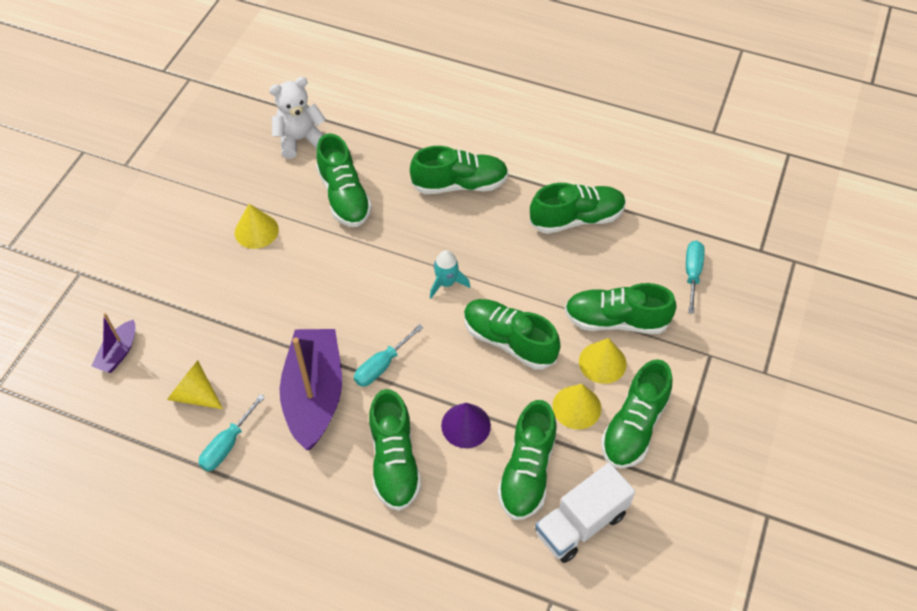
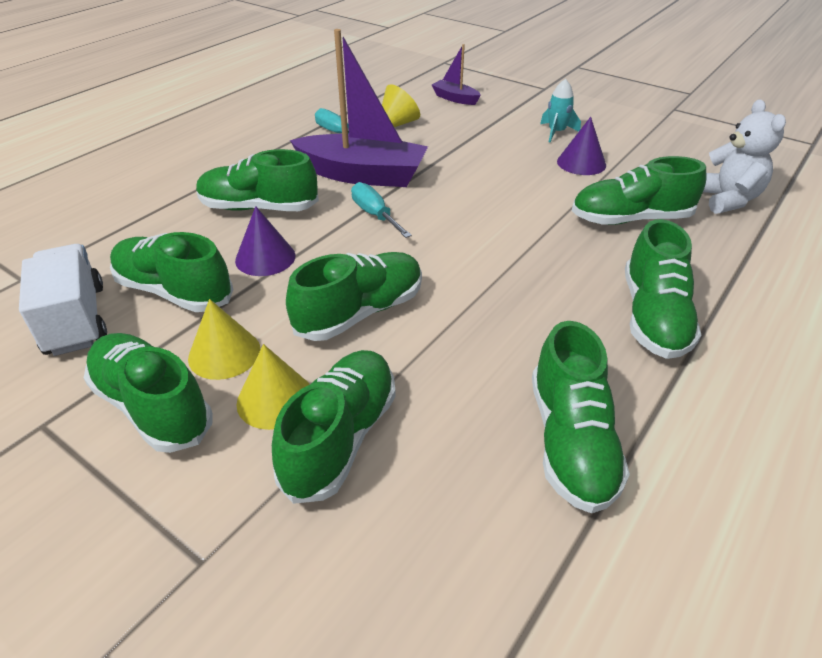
camera: 105 degrees right, 15 degrees down
yellow cone [235,204,279,249] -> purple cone [557,117,606,175]
turquoise rocket [430,250,470,298] -> turquoise rocket moved to [540,79,581,142]
turquoise screwdriver [686,241,705,314] -> none

